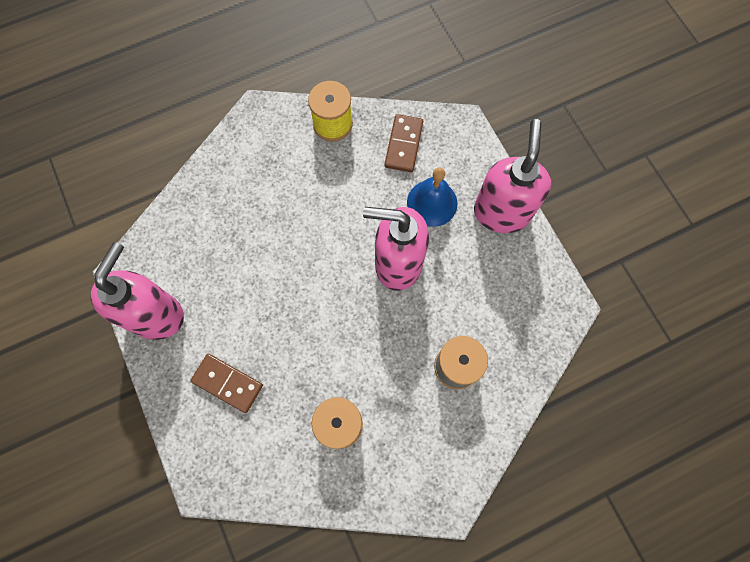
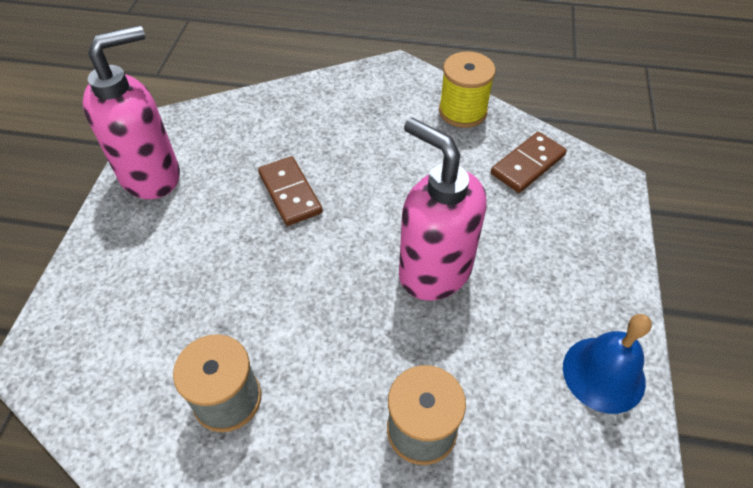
camera: 35 degrees right, 20 degrees down
brown domino [190,354,263,413] -> brown domino moved to [258,156,323,226]
blue bell [407,167,457,227] -> blue bell moved to [563,314,652,414]
pink soap dispenser [474,119,551,233] -> none

